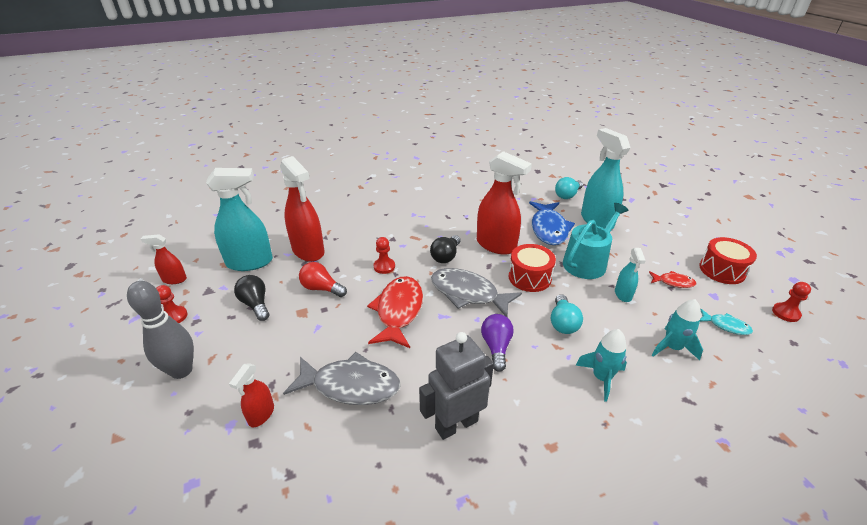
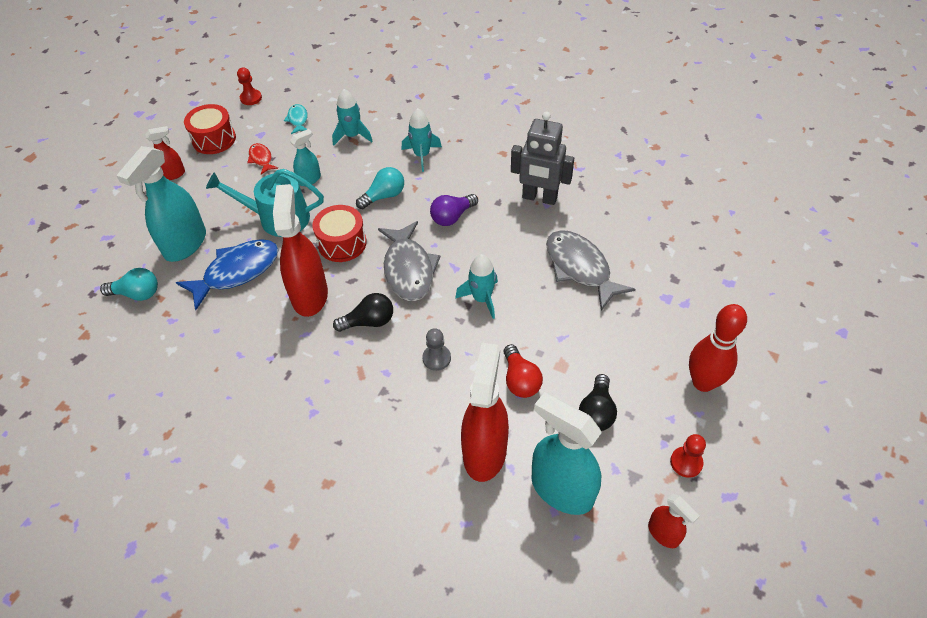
camera: 130 degrees left, 15 degrees up
grey bowling pin [127,281,194,379] -> red bowling pin [689,304,747,392]
red spray bottle [229,363,274,427] -> red spray bottle moved to [145,126,185,180]
red fish [367,276,423,348] -> turquoise rocket [455,254,498,319]
red pawn [374,237,395,274] -> grey pawn [422,328,451,371]

